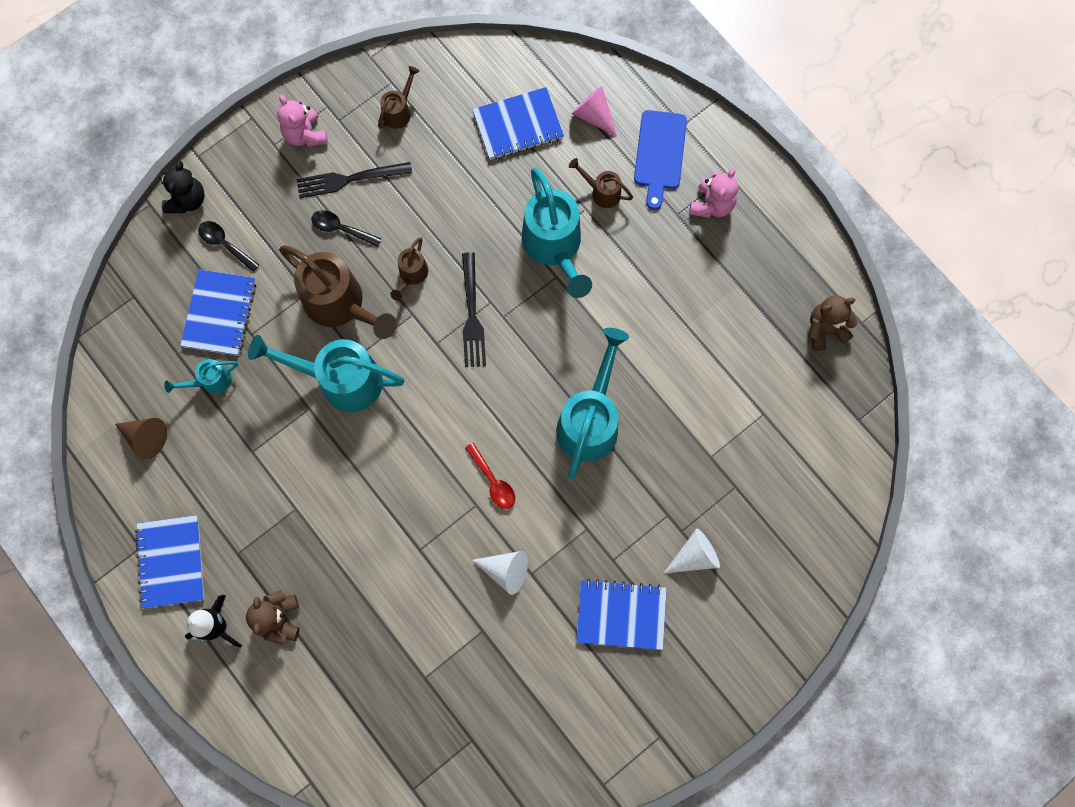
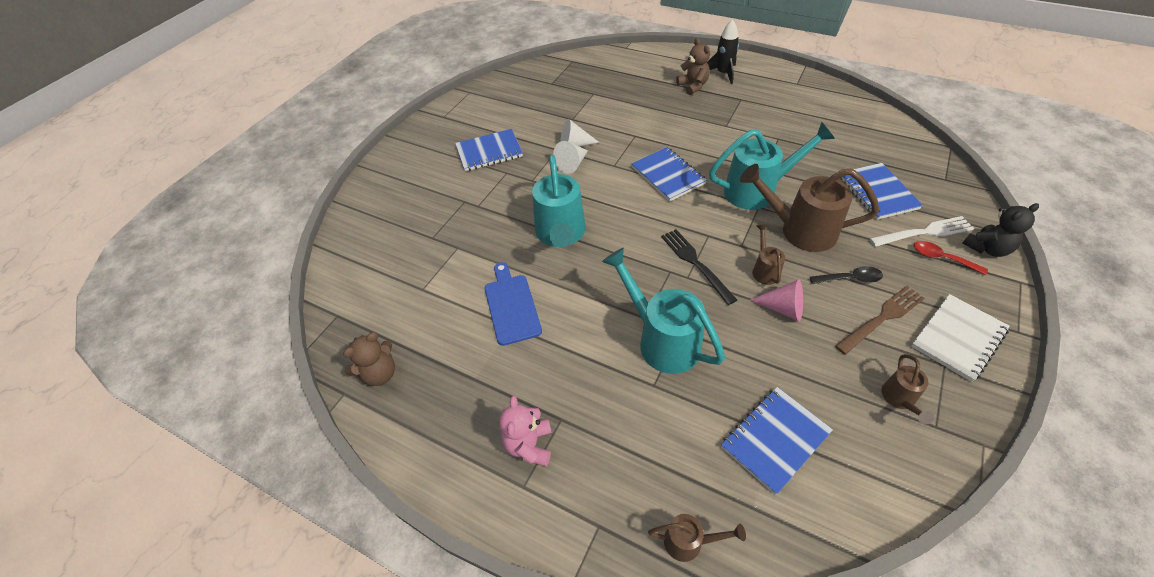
camera: 160 degrees right, 25 degrees down
brown cone [115,418,167,460] -> none
blue notebook [135,515,204,608] -> blue notebook moved to [631,147,707,202]
black teddy bear [159,160,205,213] -> black teddy bear turned 105 degrees counterclockwise [963,203,1039,257]
turquoise watering can [164,359,238,394] -> none
black spoon [198,221,259,272] -> white fork [869,216,974,247]
pink teddy bear [277,95,328,147] -> white notebook [911,294,1010,382]
black fork [296,162,412,198] -> brown fork [835,286,925,355]
red spoon [465,442,515,509] -> red spoon moved to [913,241,988,275]
brown watering can [569,158,633,208] -> brown watering can moved to [648,514,746,562]
pink cone [571,86,617,137] -> pink cone moved to [750,279,803,321]
blue cutting board [634,110,687,210] -> blue cutting board moved to [485,262,542,346]
white cone [664,529,720,573] -> white cone moved to [553,141,588,174]

